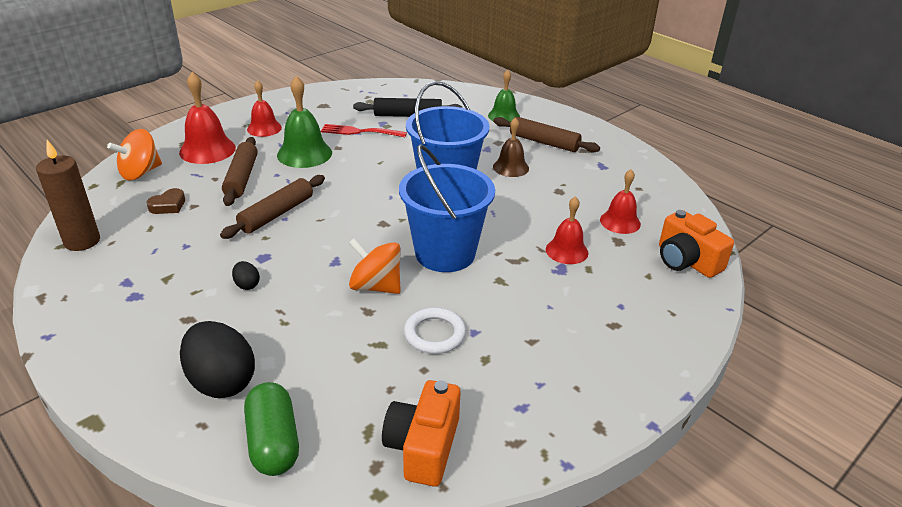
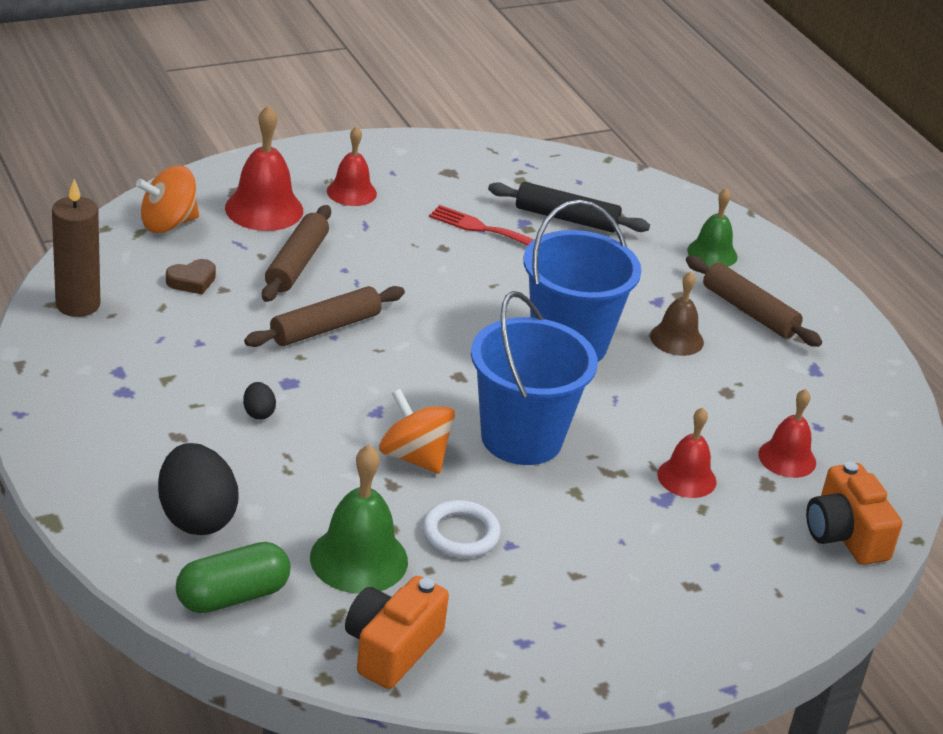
camera: 15 degrees right, 0 degrees up
green capsule [244,382,299,476] -> green capsule turned 60 degrees clockwise [176,542,290,613]
green bell [277,76,332,168] -> green bell moved to [310,445,408,594]

